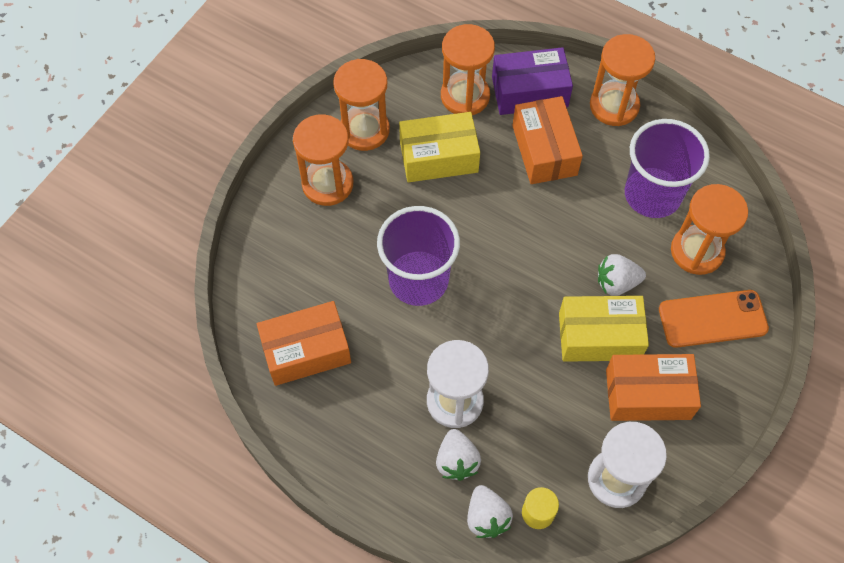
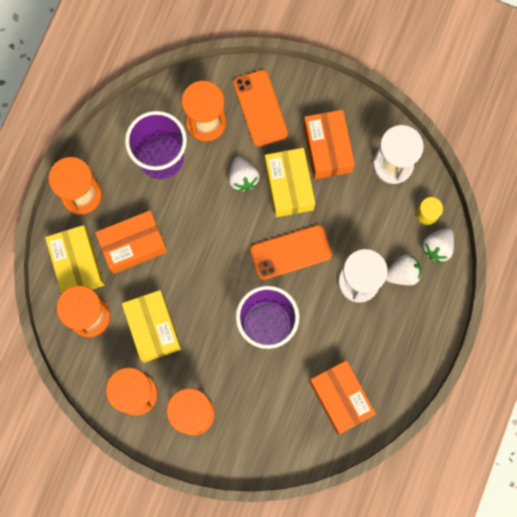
camera: 100 degrees left, 15 degrees up
white strawberry [467,485,513,538] -> white strawberry turned 150 degrees clockwise [422,228,454,263]
purple box [492,47,573,115] -> yellow box [45,225,104,293]
none -> orange phone [250,225,332,280]

